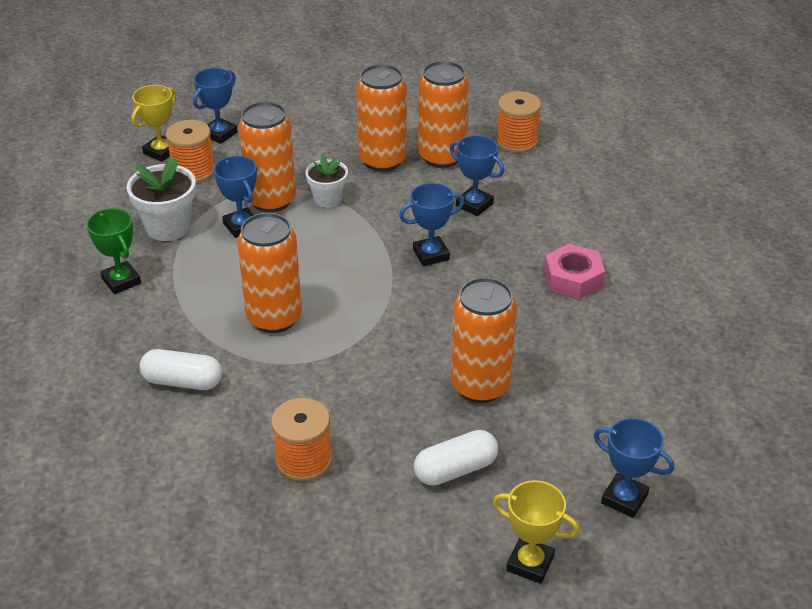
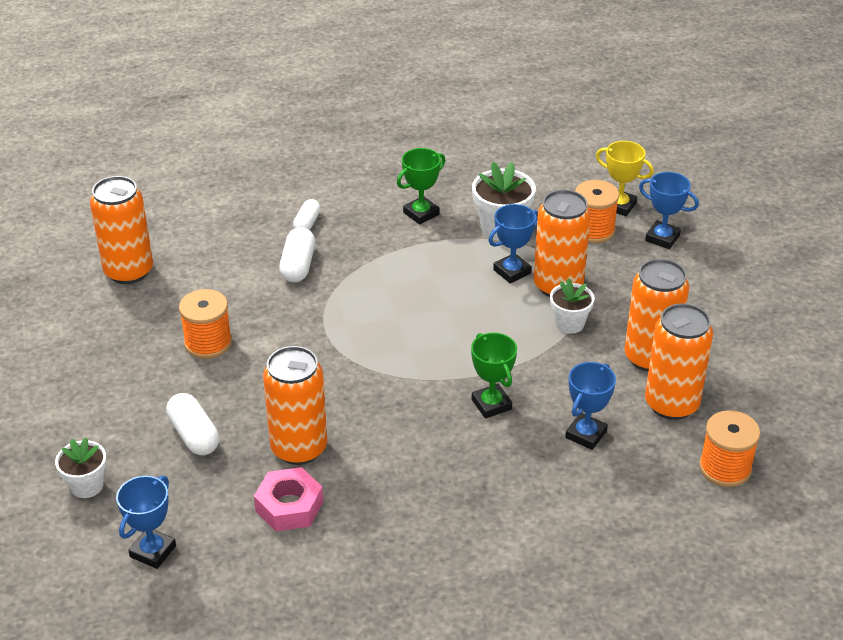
camera: 85 degrees right, 0 degrees up
orange can [237,213,302,333] -> orange can moved to [90,176,153,284]
blue trophy [399,183,464,266] -> green trophy [471,333,517,419]
yellow trophy [493,480,579,584] -> white flower pot [55,437,107,498]
pink nut [544,244,605,299] -> pink nut moved to [254,467,323,531]
none -> white capsule [293,199,321,230]

